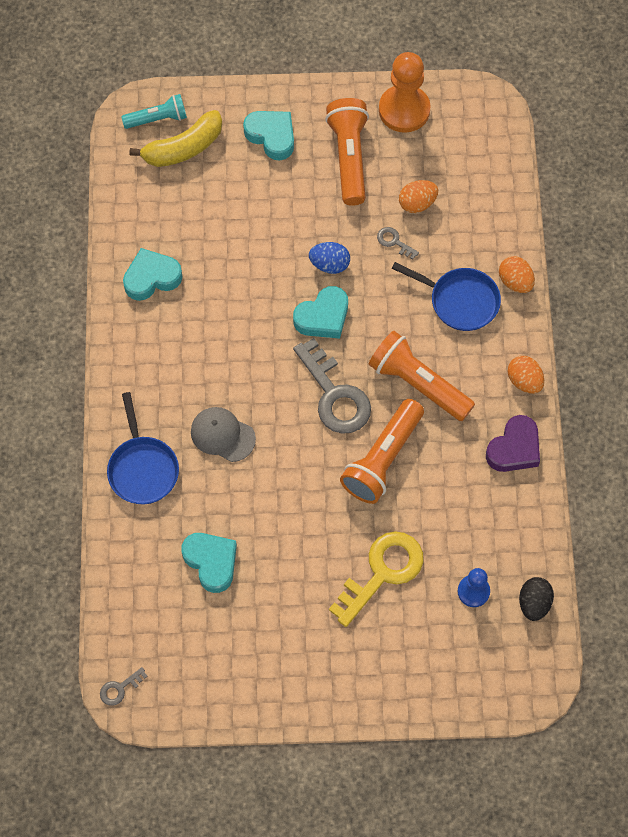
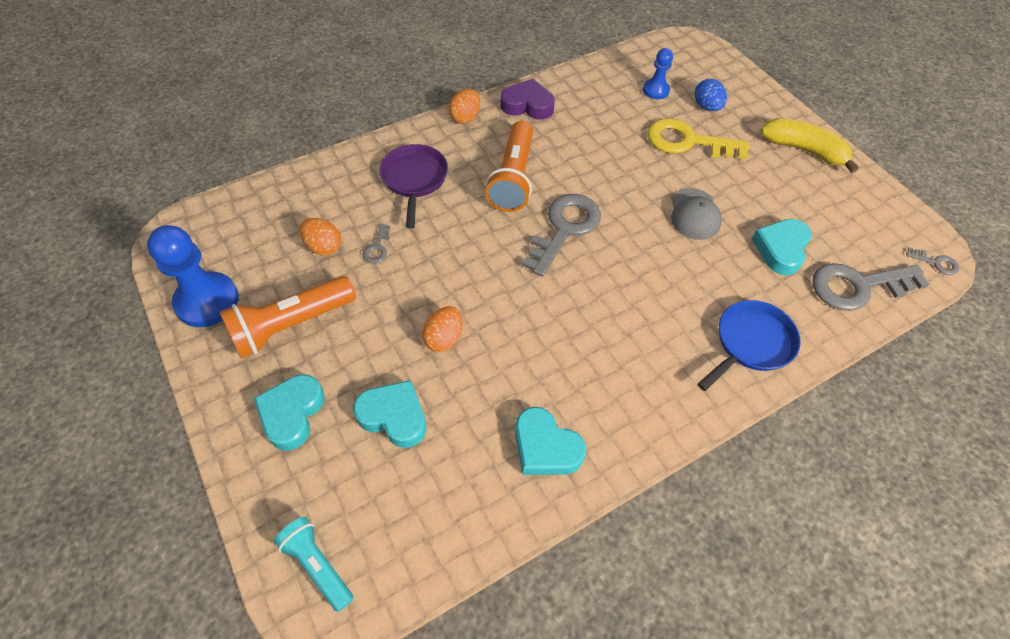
camera: 120 degrees left, 10 degrees down
yellow banana [129,110,222,167] -> yellow banana moved to [760,118,859,173]
grey cap [191,407,256,462] -> grey cap moved to [671,188,722,240]
turquoise heart [293,286,348,339] -> turquoise heart moved to [353,380,426,448]
blue egg [309,242,350,274] -> blue egg moved to [695,79,727,111]
orange flashlight [340,399,424,504] -> none
orange pawn [379,52,431,133] -> blue pawn [147,225,239,327]
blue pan [391,262,501,331] -> purple pan [380,144,448,228]
orange egg [499,256,535,293] -> orange egg moved to [422,306,463,352]
black egg [519,577,554,621] -> none
none -> grey key [812,263,930,311]

